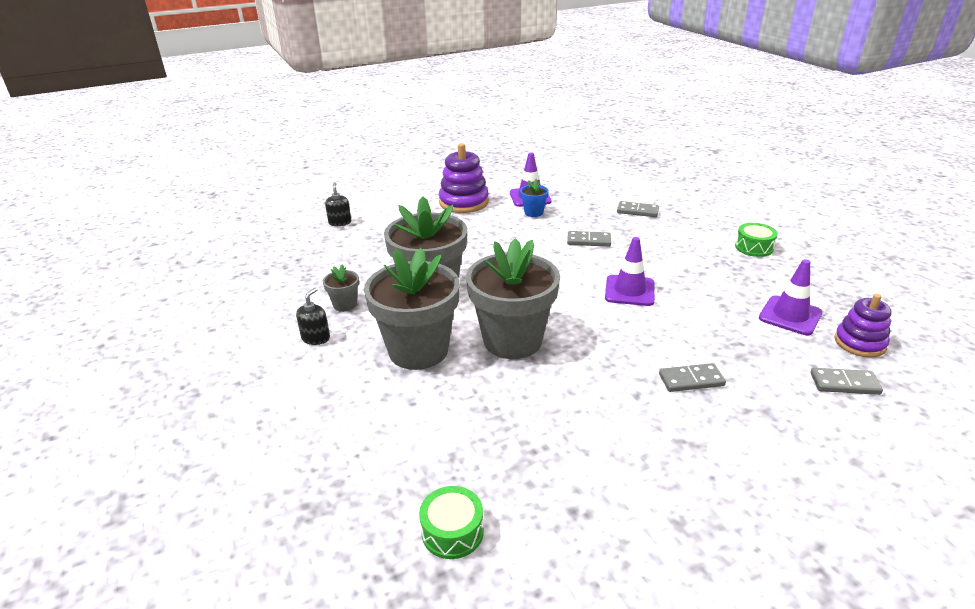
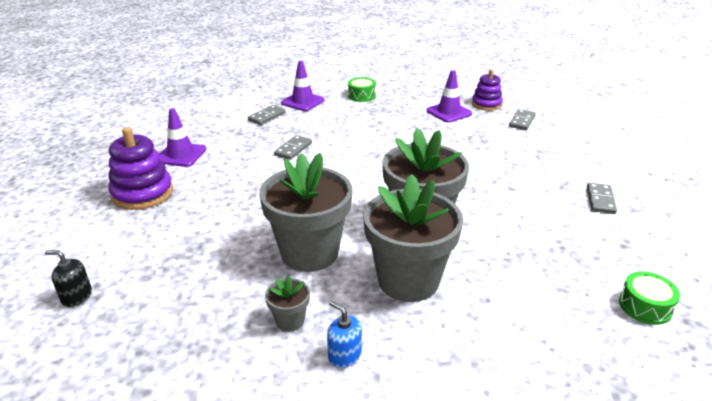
camera: 70 degrees left, 0 degrees up
black soap dispenser [296,288,330,345] -> blue soap dispenser [327,301,362,368]
blue flower pot [520,179,549,217] -> none
purple traffic cone [605,237,655,306] -> purple traffic cone moved to [281,61,324,111]
grey domino [659,363,726,392] -> grey domino moved to [587,183,617,214]

